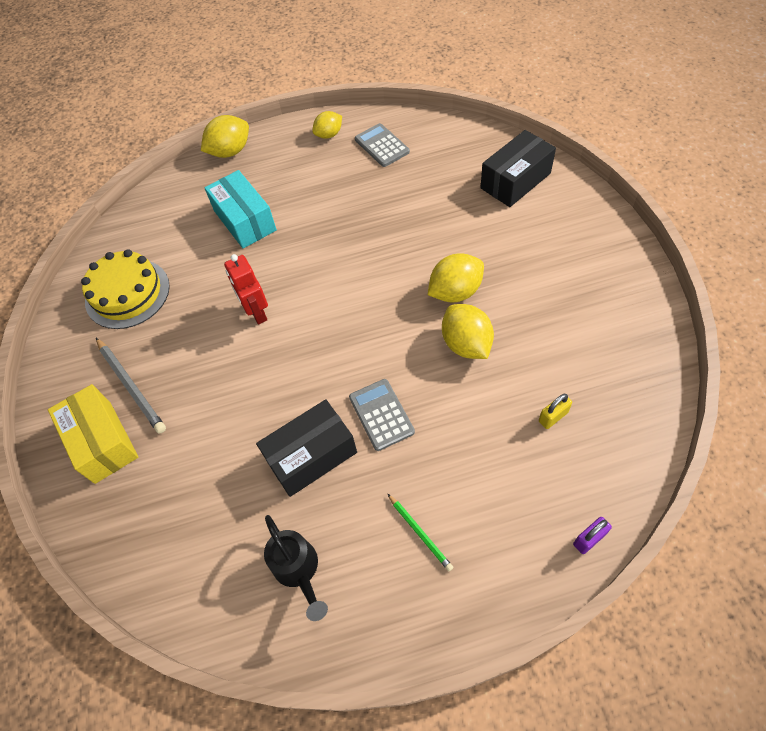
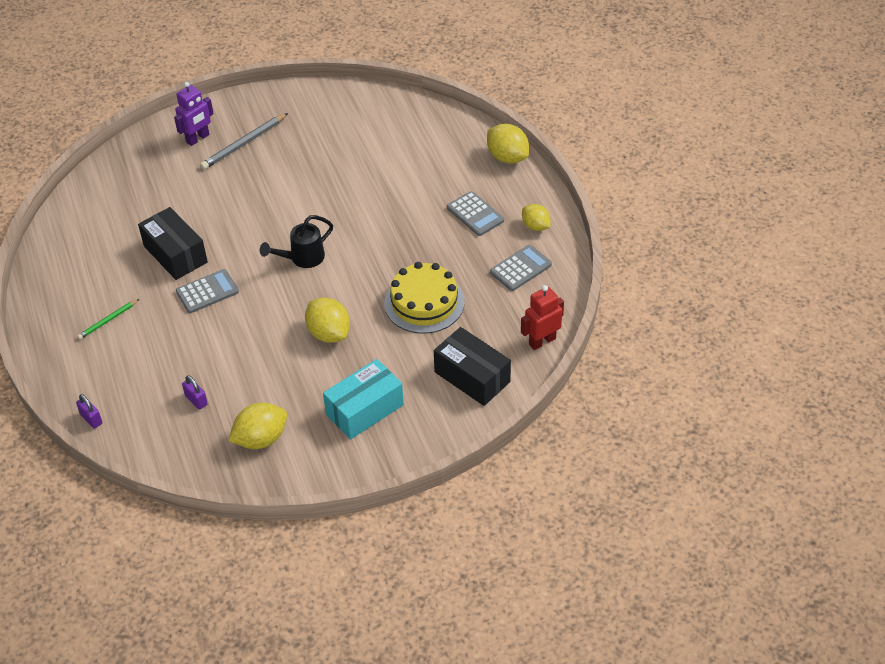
camera: 80 degrees right, 10 degrees down
yellow box [48,384,138,484] -> purple robot [174,82,214,146]
yellow cake [81,249,170,329] -> yellow cake moved to [384,262,465,334]
turquoise box [204,170,277,248] -> turquoise box moved to [323,359,404,440]
red robot [224,254,268,324] -> red robot moved to [521,285,564,350]
black watering can [264,515,328,621] -> black watering can moved to [260,215,333,268]
yellow lemon [442,304,494,359] -> yellow lemon moved to [228,403,287,449]
yellow padlock [539,394,572,429] -> purple padlock [182,375,208,410]
none -> grey calculator [447,191,504,236]

